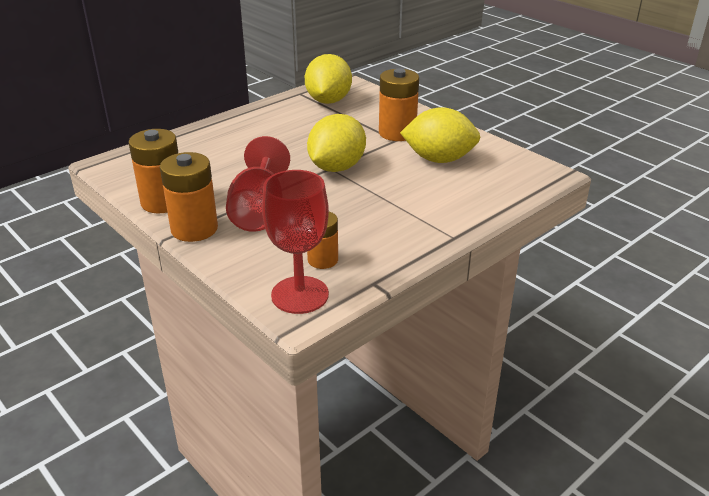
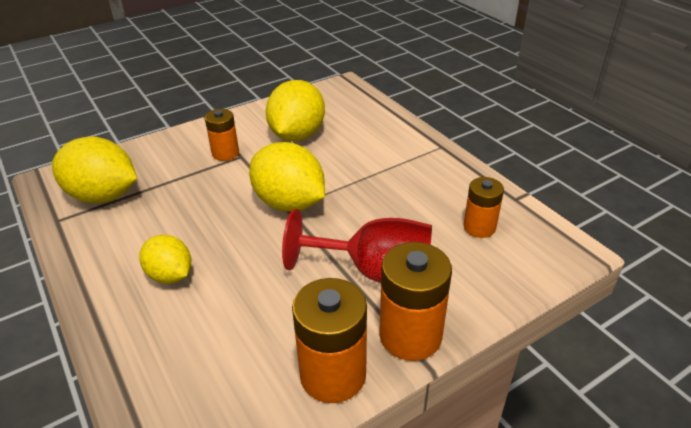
camera: 80 degrees left, 5 degrees up
red goblet [262,170,329,314] -> none
orange battery [379,68,419,141] -> orange battery [205,109,239,161], size x0.62
none -> yellow lemon [139,235,191,284]

